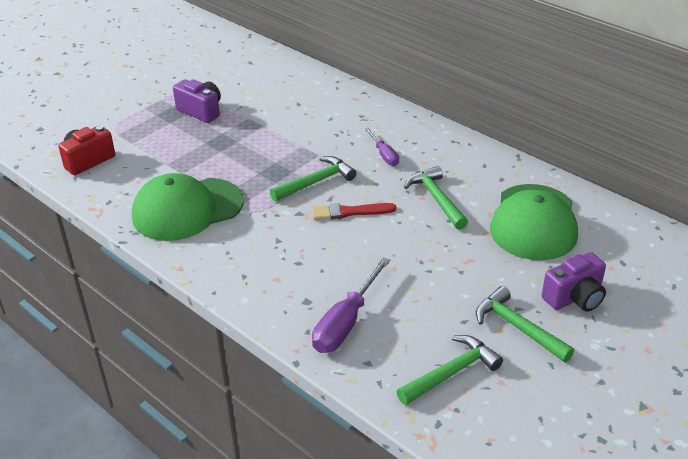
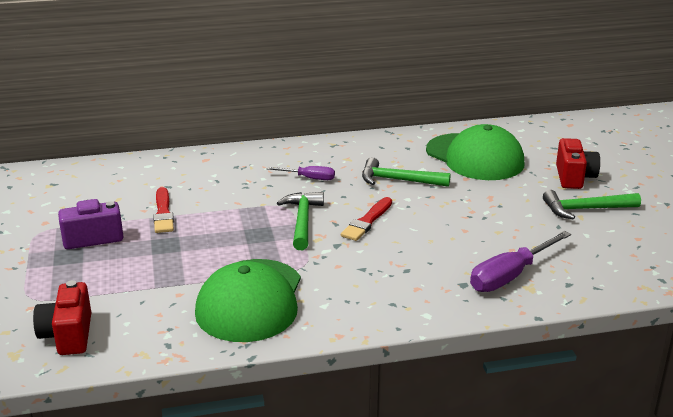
camera: 55 degrees left, 10 degrees down
purple screwdriver [312,257,390,353] -> purple screwdriver turned 75 degrees clockwise [470,231,571,292]
green hammer [396,335,503,405] -> none
purple camera [542,252,606,312] -> red camera [556,138,600,189]
none -> red brush [153,187,174,233]

